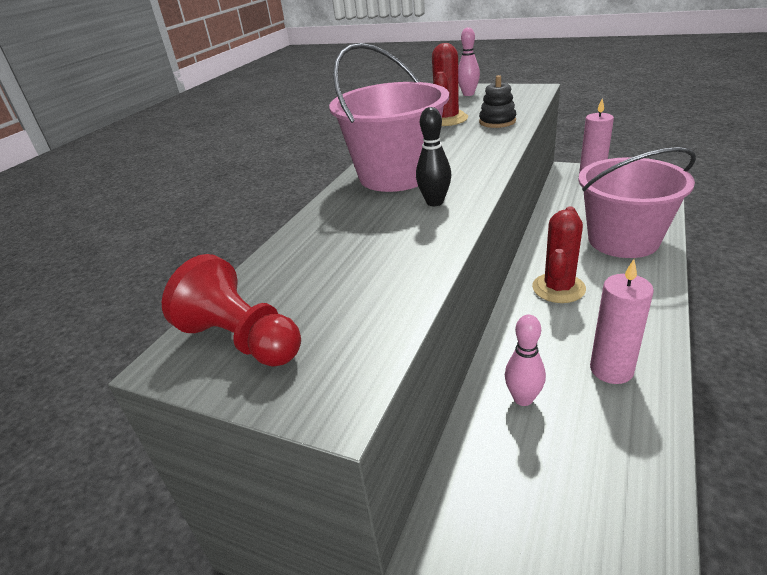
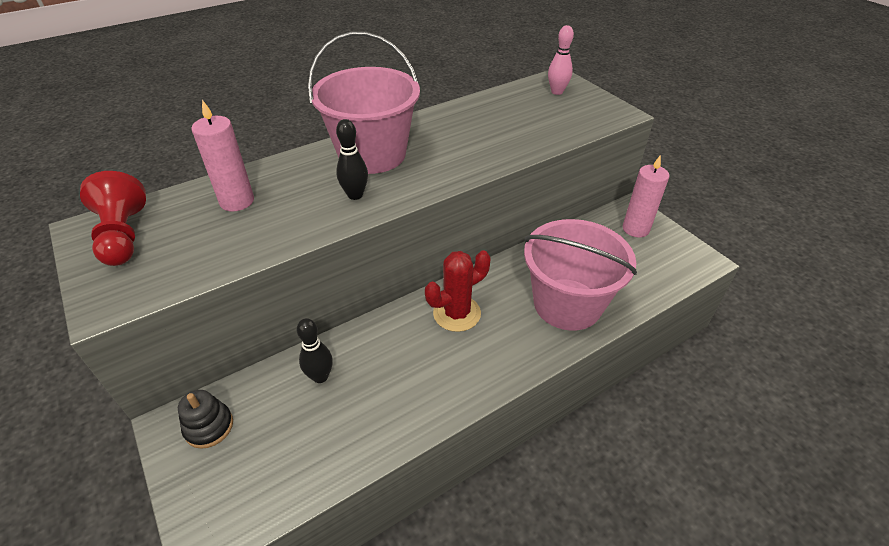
camera: 30 degrees right, 10 degrees up
red cactus [432,43,468,126] -> none
black stacking toy [479,75,516,128] -> black stacking toy moved to [178,390,233,449]
pink bowling pin [505,315,546,406] -> black bowling pin [297,318,333,383]
pink candle [590,259,654,384] -> pink candle moved to [191,100,254,211]

